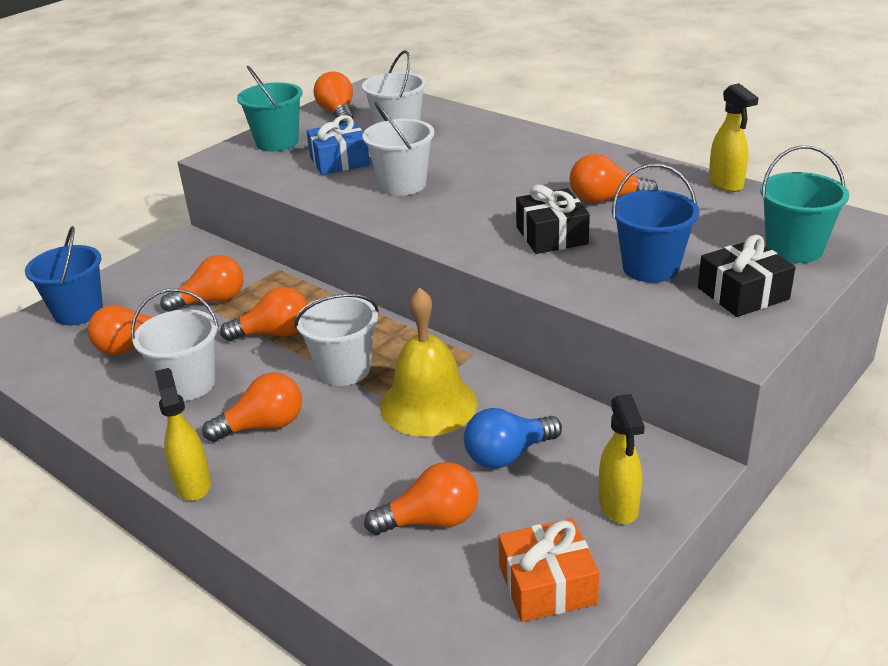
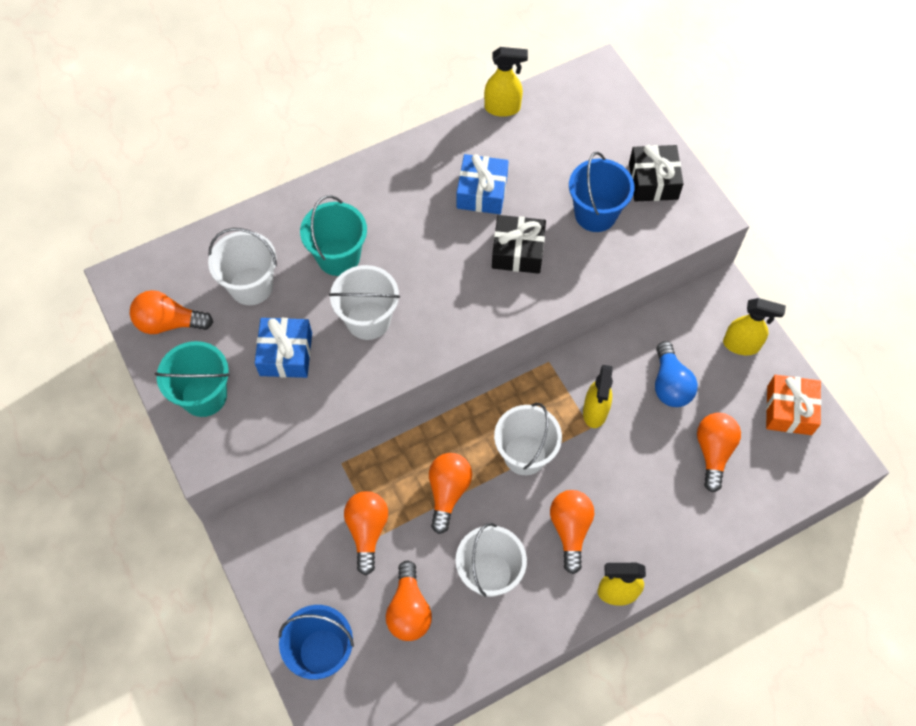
camera: 70 degrees left, 30 degrees up
yellow bell [380,287,477,437] -> yellow spray bottle [583,365,613,428]
orange light bulb [570,154,658,203] -> blue gift [457,154,509,214]
turquoise bucket [760,145,849,263] -> turquoise bucket moved to [300,195,367,276]

